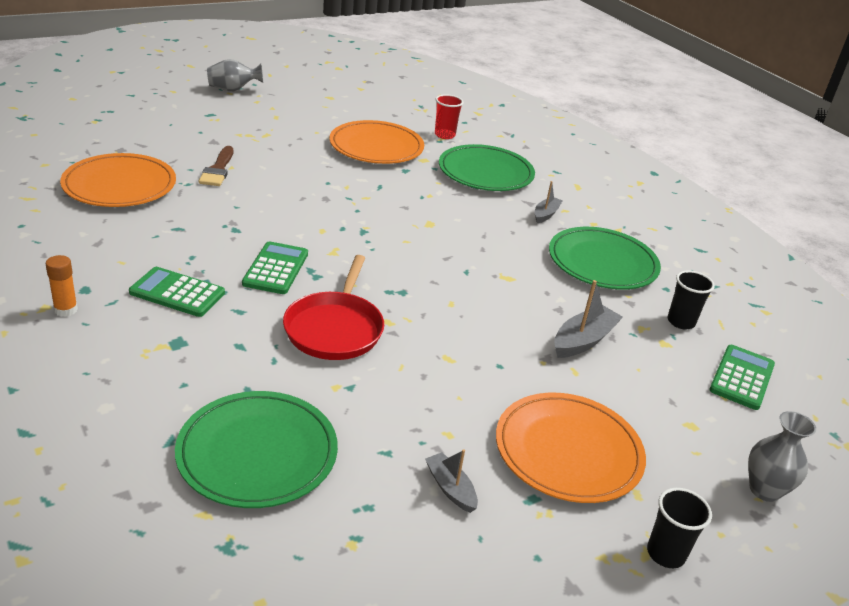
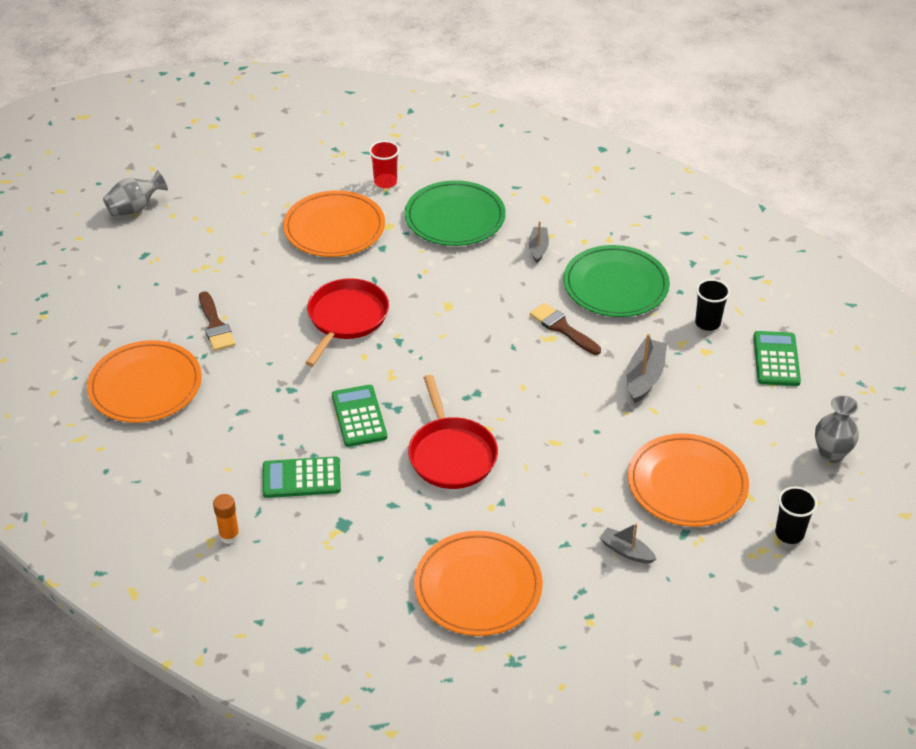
camera: 20 degrees left, 10 degrees up
green plate [175,391,338,508] -> orange plate [414,531,543,636]
none -> red pan [305,278,389,366]
none -> brown brush [530,303,601,355]

